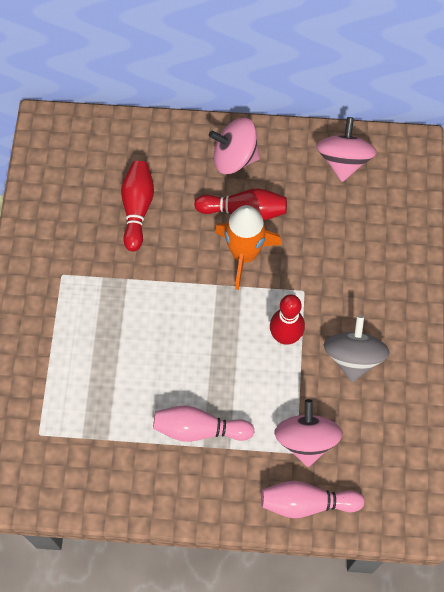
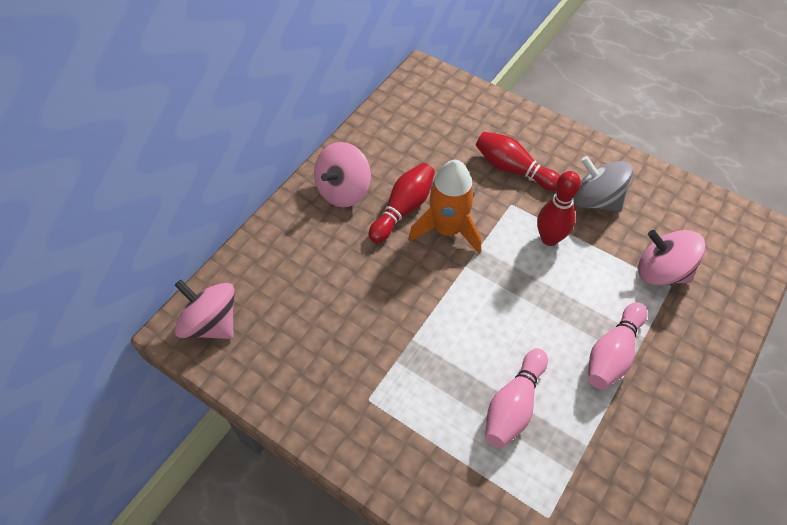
camera: 60 degrees left, 10 degrees down
red bowling pin [121,161,154,251] -> red bowling pin moved to [476,132,560,191]
pink bowling pin [261,481,364,518] -> pink bowling pin moved to [485,348,548,448]
pink spinning top [316,117,377,182] -> pink spinning top moved to [175,280,235,339]

